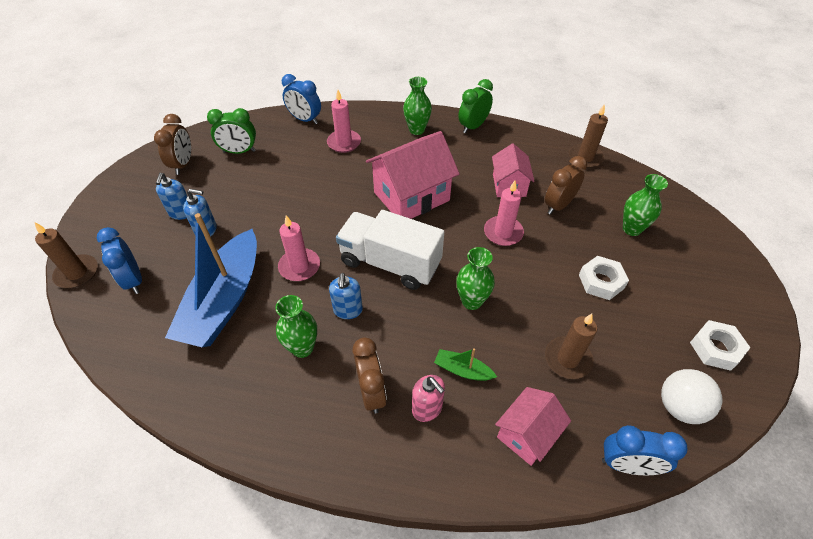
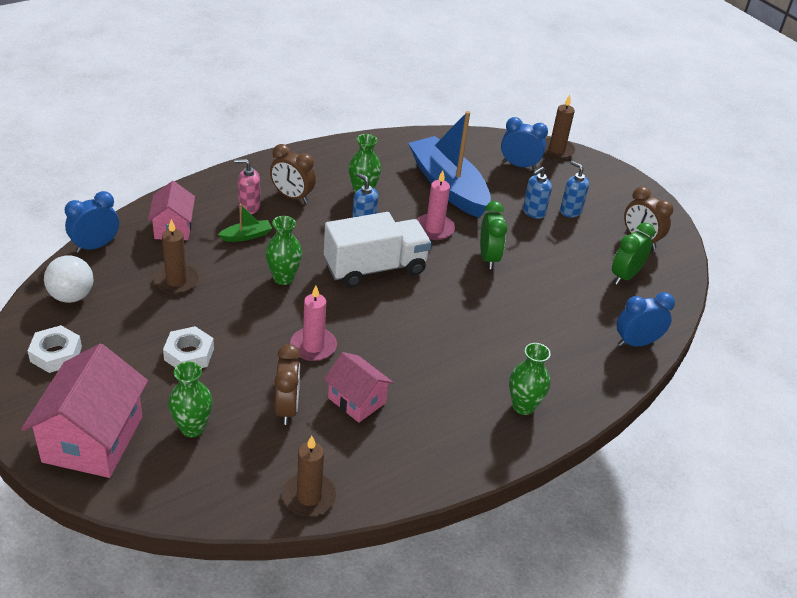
camera: 130 degrees right, 10 degrees down
pink candle [327,90,361,153] -> none
pink house [366,131,460,219] -> pink house moved to [21,344,148,478]
green clock [458,79,493,133] -> green clock moved to [480,201,507,269]

